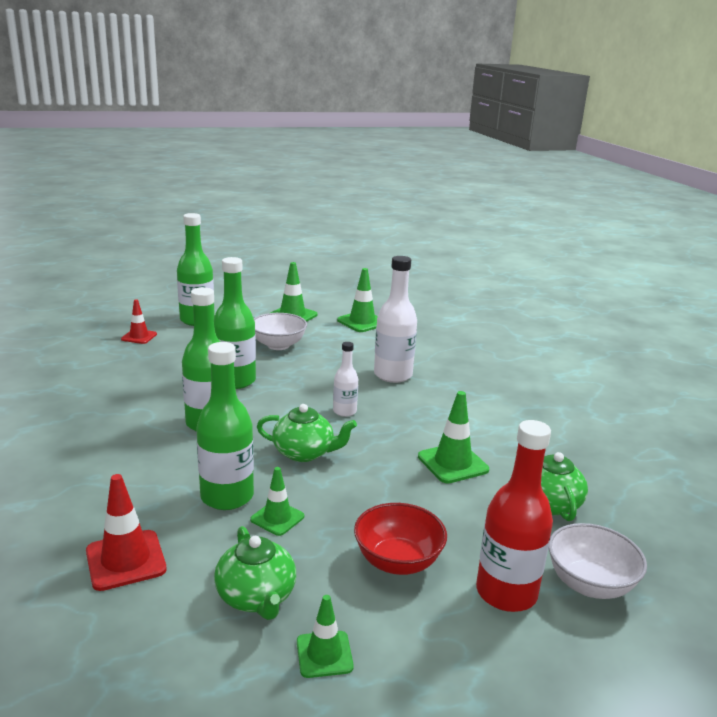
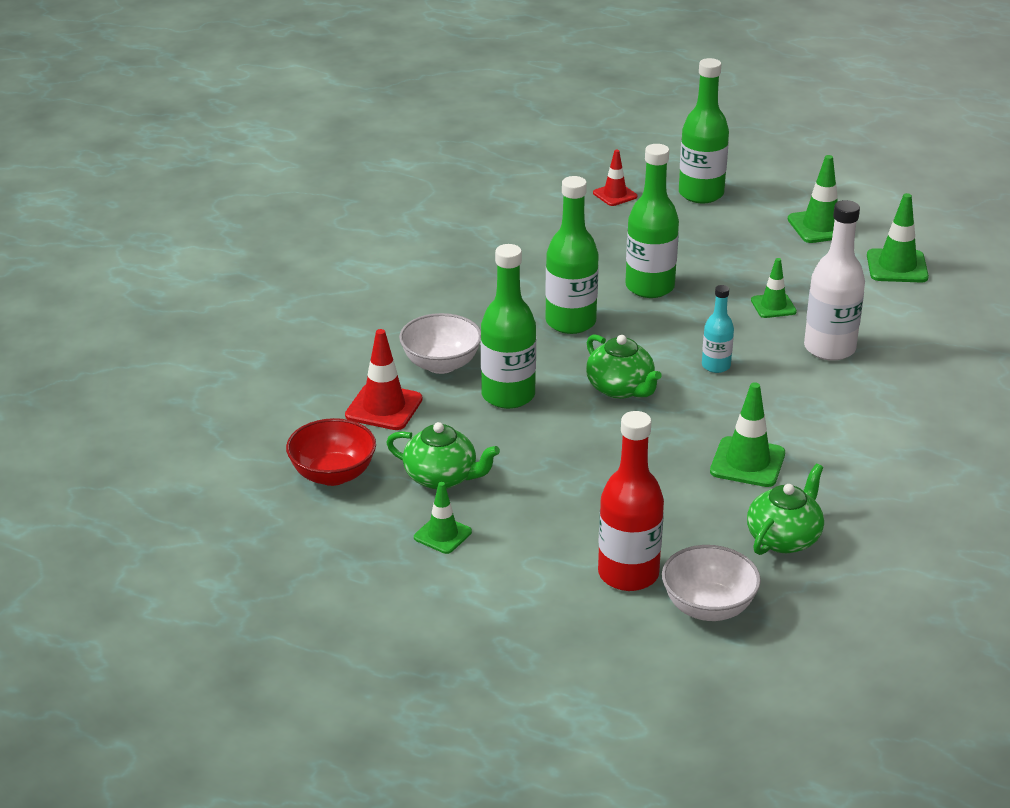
camera: 45 degrees right, 10 degrees up
green teapot [214,526,296,620] -> green teapot turned 90 degrees counterclockwise [386,422,500,490]
green traffic cone [250,467,304,536] -> green traffic cone moved to [751,258,797,318]
white bowl [254,313,307,350] -> white bowl moved to [399,313,481,374]
white bottle [333,342,358,417] -> turquoise bottle [702,285,734,373]
red bowl [354,503,447,575] -> red bowl moved to [286,418,376,486]

